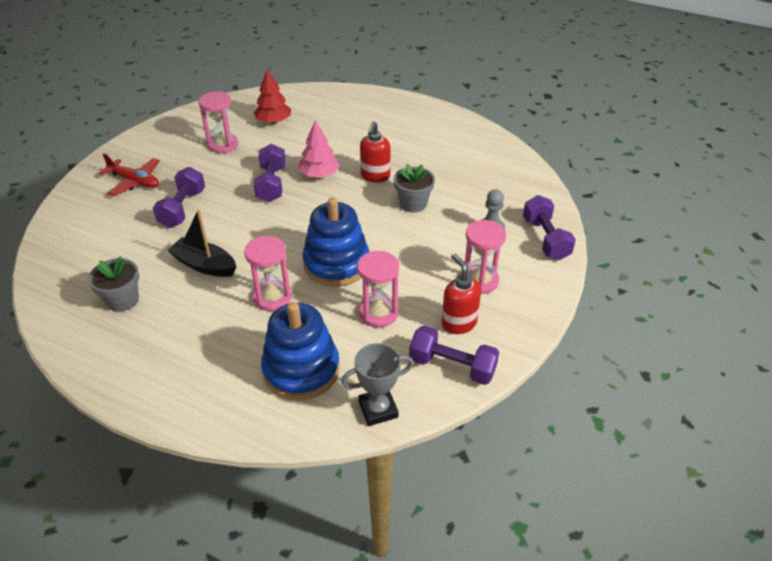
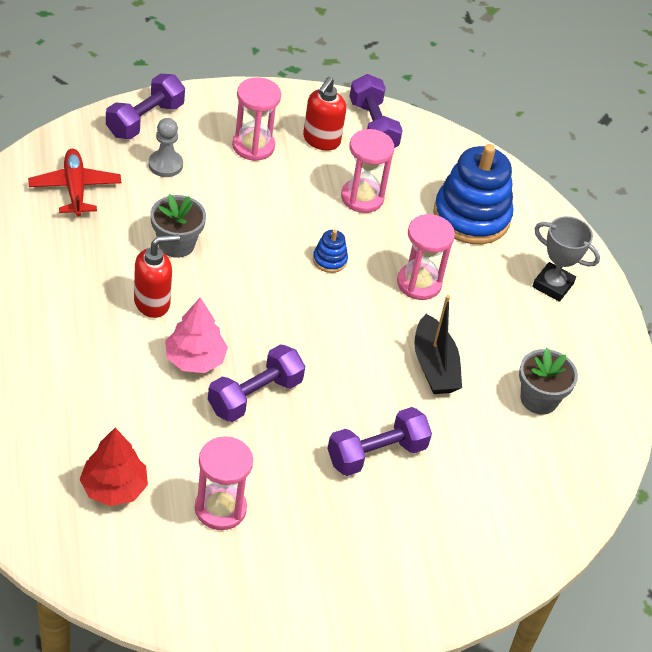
camera: 135 degrees left, 5 degrees up
red plane [99,153,160,196] -> red plane moved to [28,149,121,216]
blue stacking toy [302,198,369,287] -> blue stacking toy [313,230,348,273], size x0.43
grey trophy [341,343,413,426] -> grey trophy moved to [532,216,600,302]

